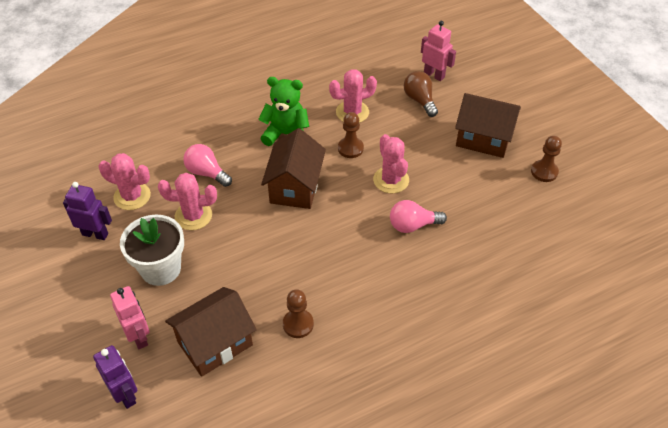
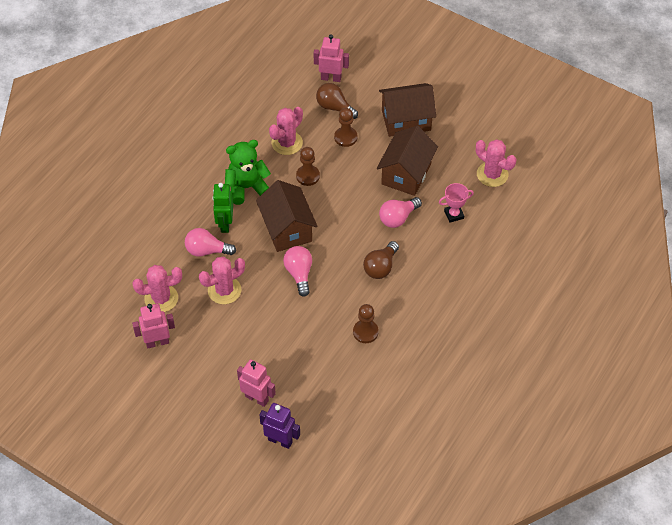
camera: 30 degrees left, 5 degrees up
purple robot [63,182,112,240] -> pink robot [132,304,175,348]
white flower pot [120,215,184,286] -> none
brown house [165,287,257,377] -> brown house moved to [377,126,438,196]
pink cactus [373,134,409,194] -> pink cactus moved to [476,139,516,187]
brown pawn [531,136,562,182] -> brown pawn moved to [334,108,358,147]
none -> green robot [212,183,233,233]
none -> pink light bulb [283,246,312,297]
none -> brown light bulb [363,241,399,279]
none -> pink trophy [439,183,474,223]

